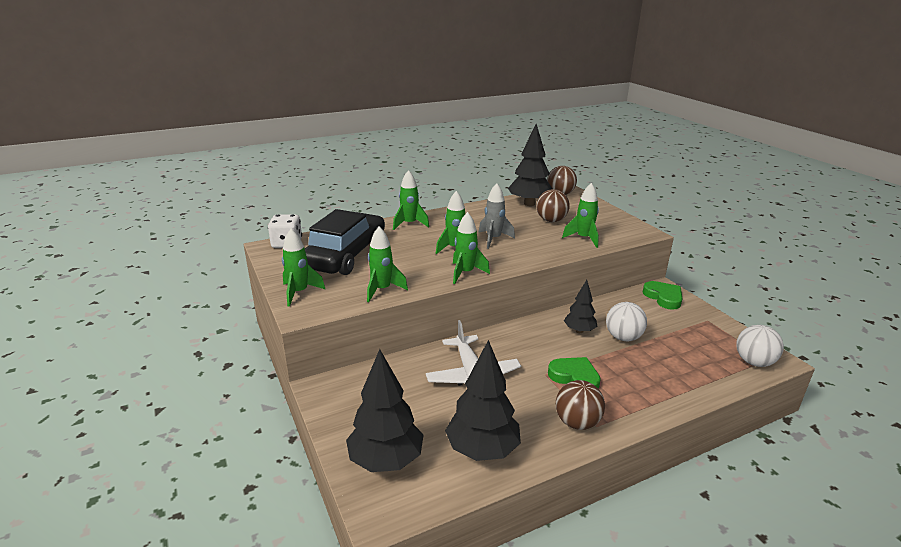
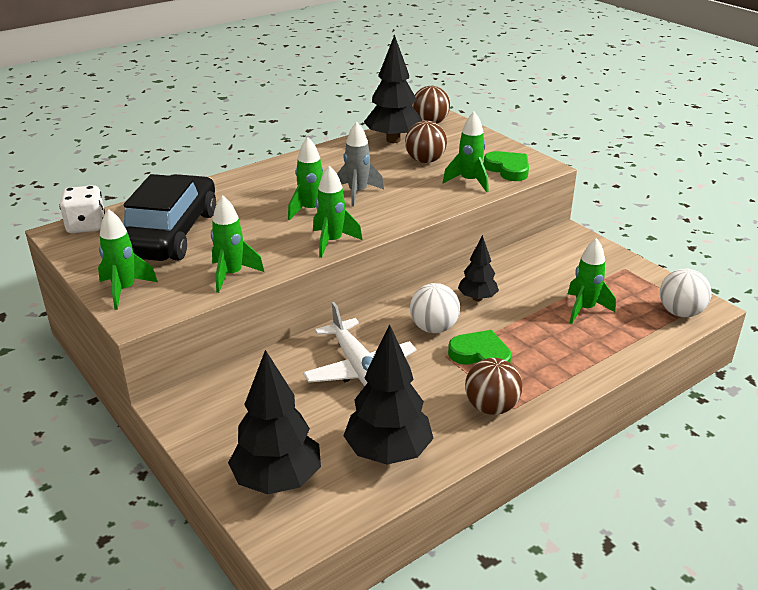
camera: 10 degrees left, 5 degrees up
green rocket [393,170,429,230] -> green rocket moved to [568,238,616,324]
white ball [606,302,647,341] -> white ball moved to [410,283,460,333]
green heart [643,281,683,310] -> green heart moved to [483,151,529,181]

